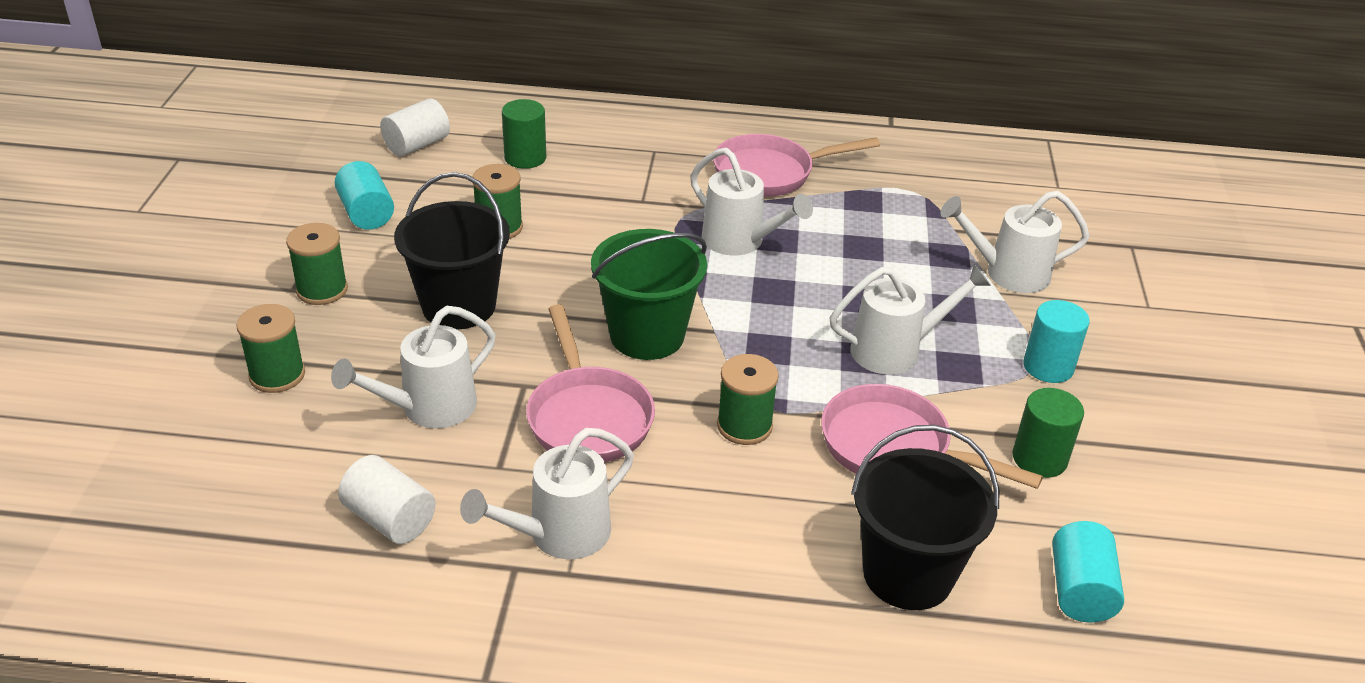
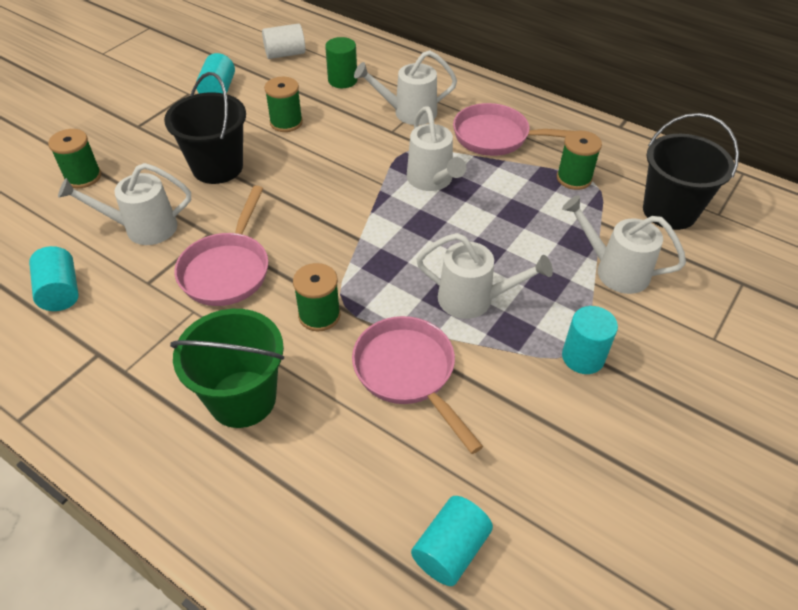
camera: 30 degrees right, 10 degrees up
green spool [286,223,348,305] -> green spool moved to [557,131,602,190]
white cylinder [338,455,436,544] -> turquoise cylinder [29,246,79,311]
white watering can [460,428,634,560] -> white watering can moved to [354,50,457,125]
green bucket [591,229,707,360] -> green bucket moved to [170,309,284,428]
black bucket [851,425,999,610] -> black bucket moved to [643,113,739,230]
green cylinder [1012,388,1084,478] -> none

